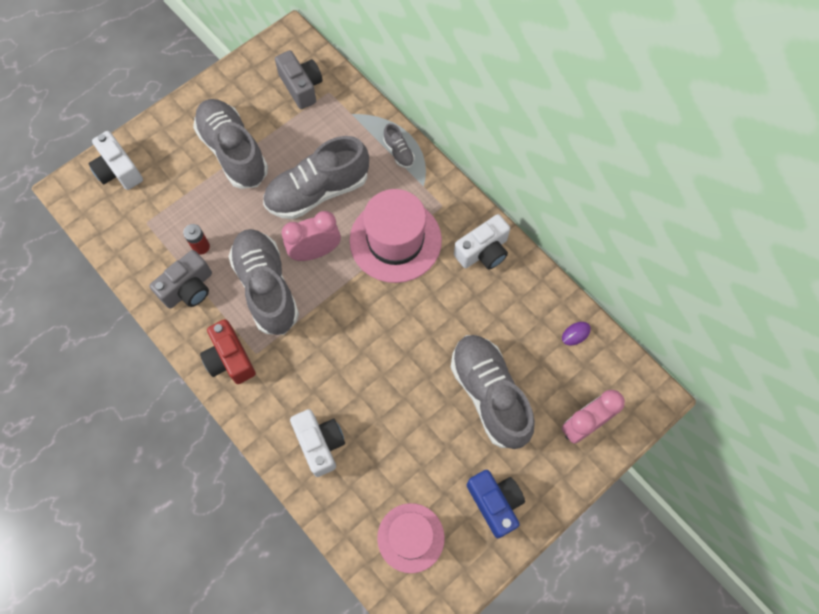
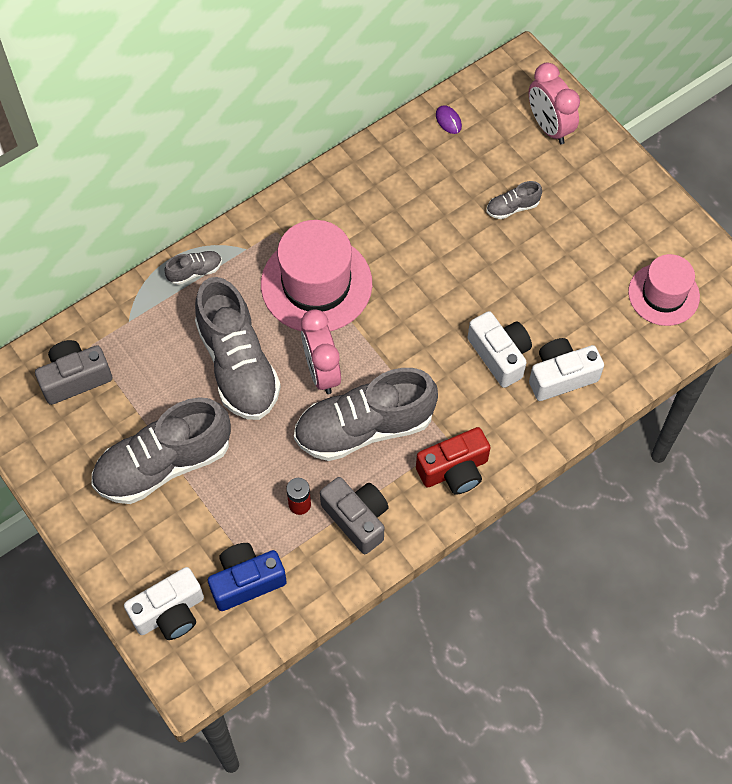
camera: 85 degrees left, 5 degrees down
grey shoe [451,335,535,449] -> grey shoe [487,181,542,219], size x0.42
white camera [454,214,510,270] -> white camera moved to [468,311,532,388]
blue camera [467,470,525,538] -> blue camera moved to [208,543,287,611]

